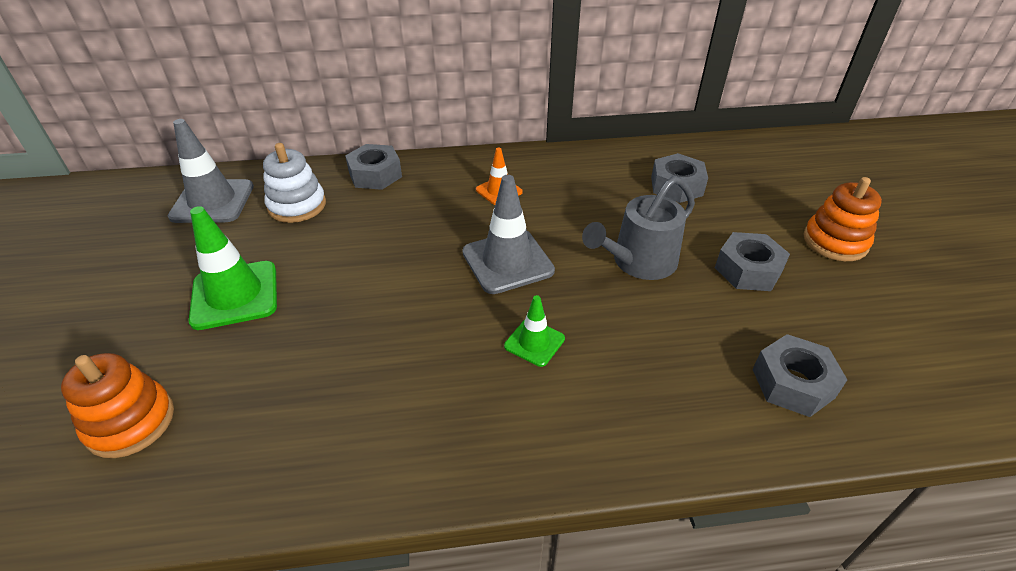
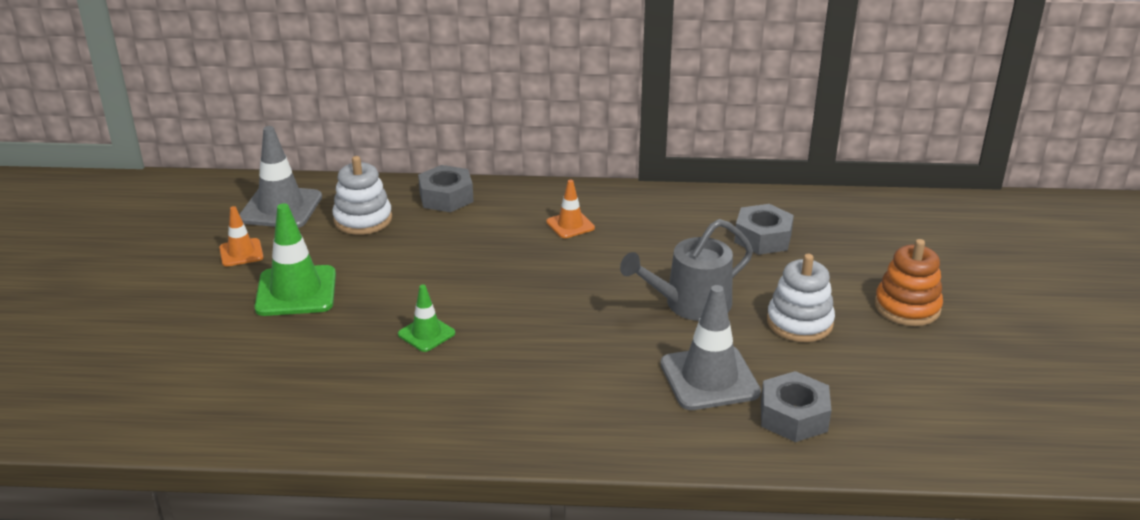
camera: 10 degrees right, 10 degrees down
orange stacking toy [61,353,174,458] -> none
grey traffic cone [462,175,555,294] -> grey traffic cone moved to [660,285,761,410]
green traffic cone [504,295,565,367] -> green traffic cone moved to [398,285,455,352]
grey nut [715,232,790,291] -> white stacking toy [767,254,835,342]
none -> orange traffic cone [219,206,263,267]

